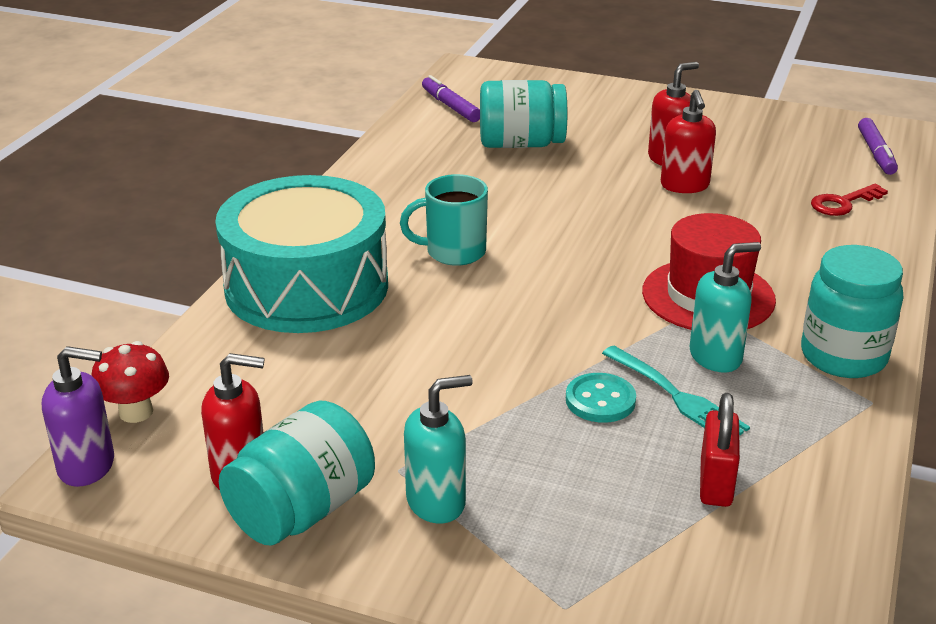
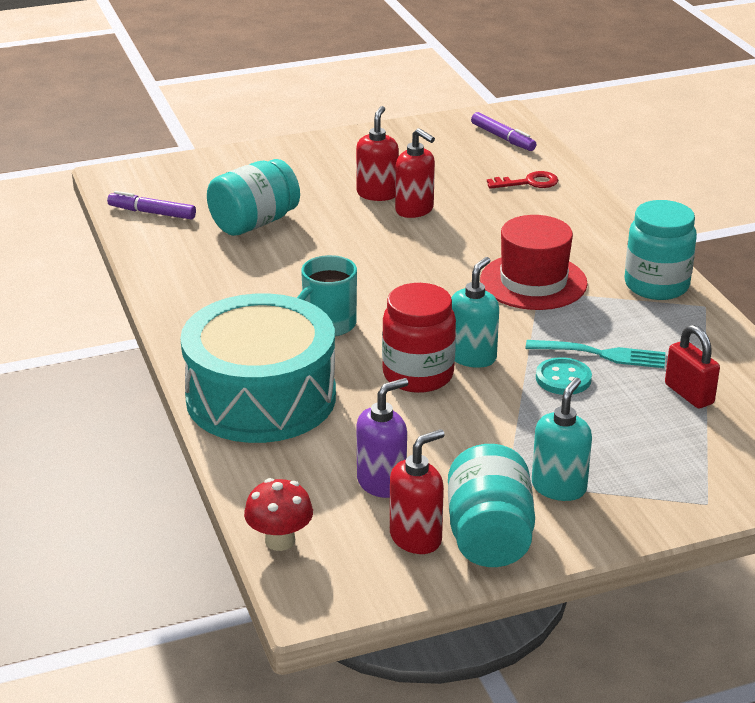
camera: 40 degrees left, 0 degrees up
purple soap dispenser [42,346,114,487] -> purple soap dispenser moved to [357,378,408,498]
turquoise soap dispenser [690,242,761,372] -> turquoise soap dispenser moved to [451,257,499,368]
red key [811,184,888,216] -> red key turned 120 degrees counterclockwise [487,171,558,189]
none -> red jar [382,283,456,393]

